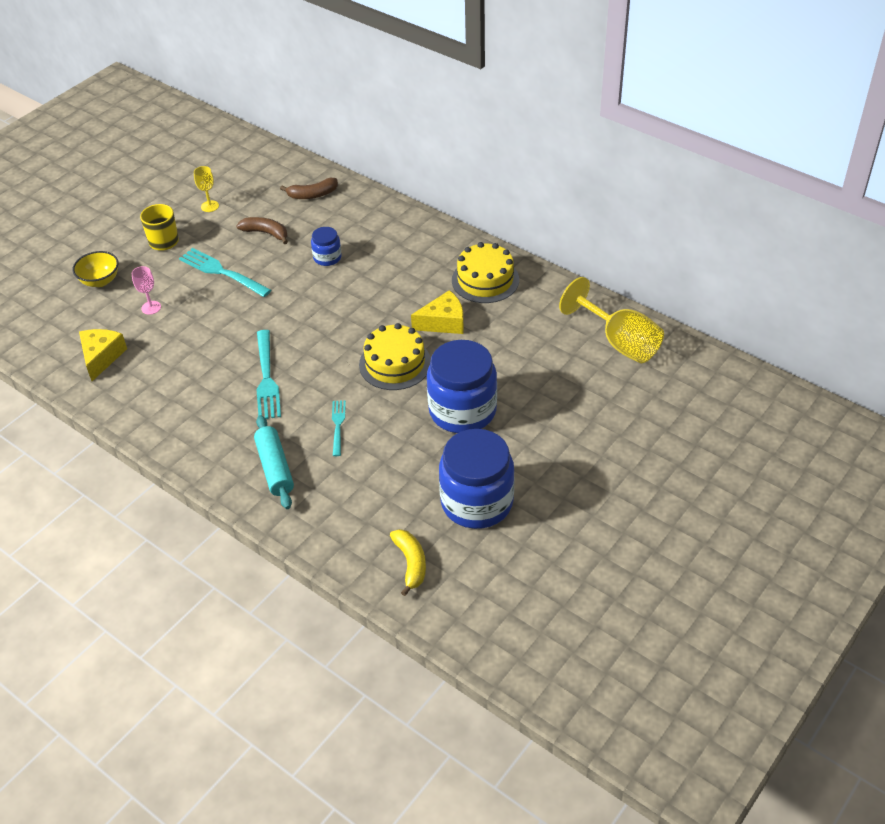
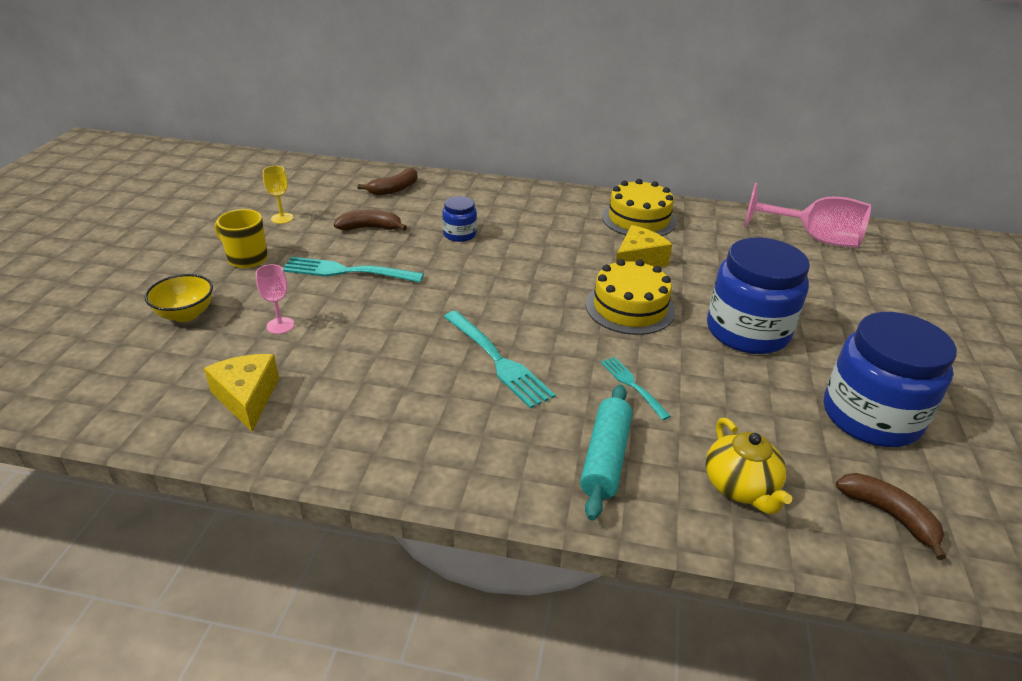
camera: 30 degrees left, 10 degrees down
turquoise rolling pin [254,415,294,509] -> turquoise rolling pin turned 60 degrees clockwise [580,385,632,521]
yellow banana [390,529,426,596] -> brown banana [836,473,946,560]
yellow goblet [559,277,664,363] -> pink goblet [744,183,871,247]
none -> yellow teapot [705,418,792,515]

